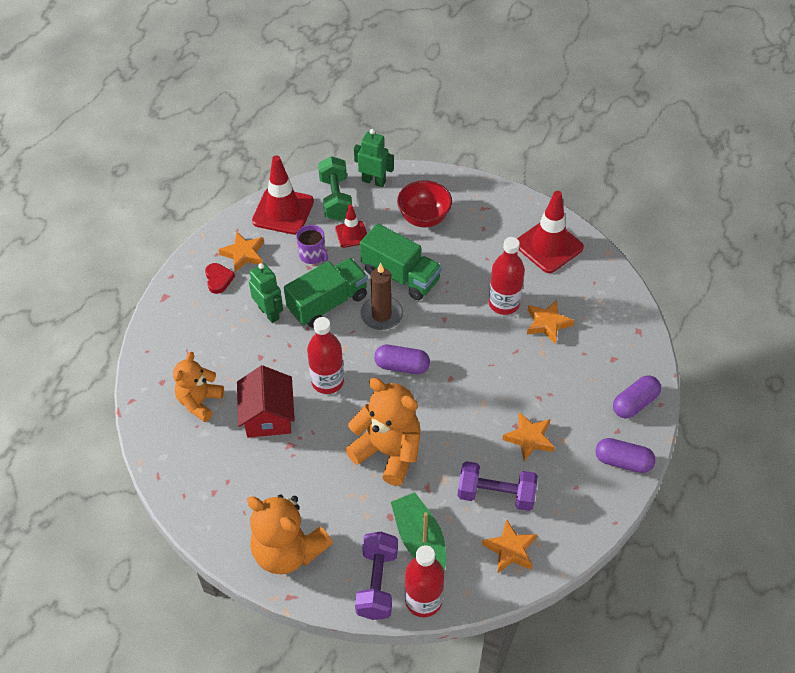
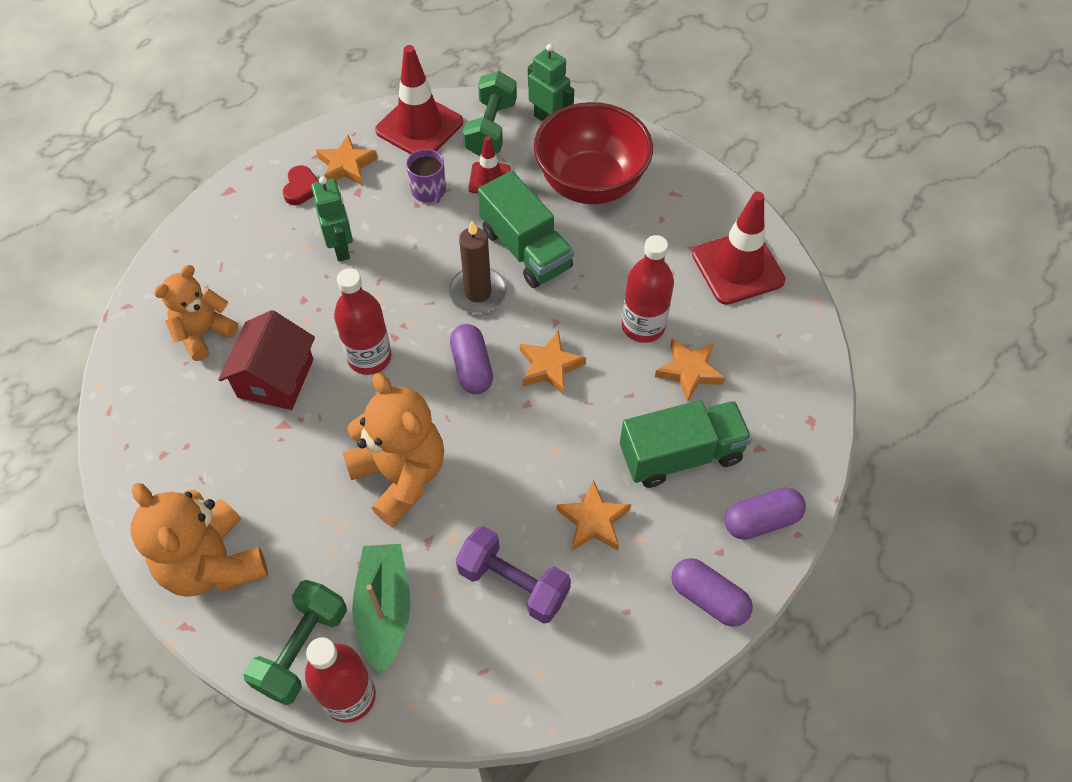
camera: 20 degrees right, 5 degrees up
green truck [284,258,368,328] -> green truck moved to [620,400,752,488]
purple dumbbell [355,531,398,620] -> green dumbbell [243,580,347,705]
purple capsule [374,345,430,374] -> purple capsule turned 45 degrees clockwise [450,324,493,394]
red bowl [397,180,452,227] -> red bowl [534,102,653,204], size x1.56
orange star [482,519,537,574] -> orange star moved to [520,331,586,395]

